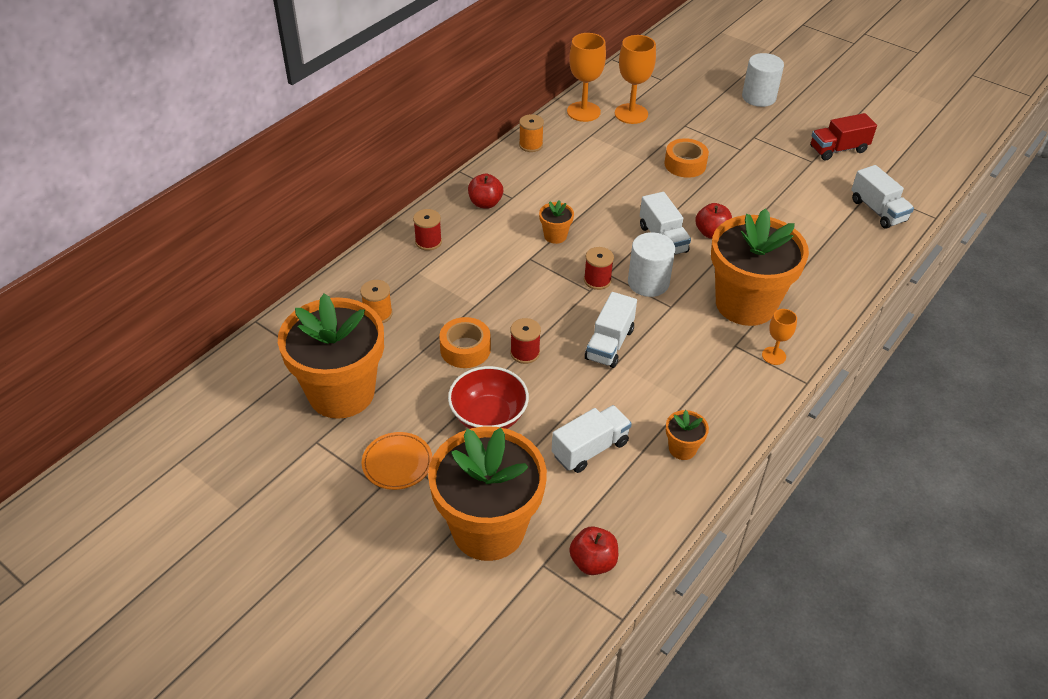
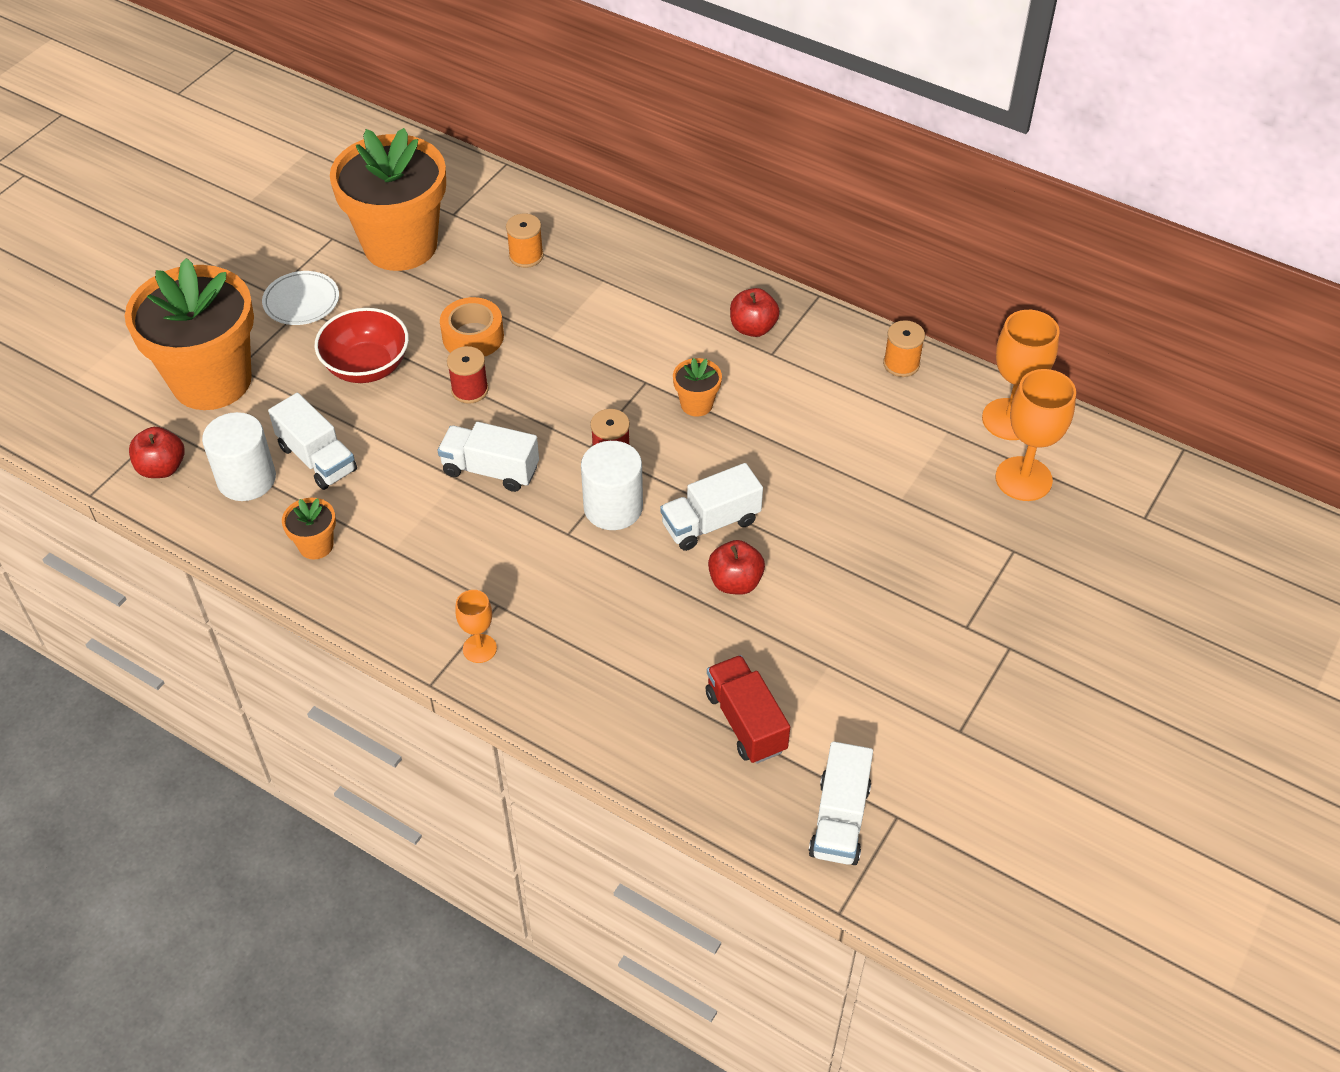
camera: 85 degrees right, 5 degrees up
orange plate [362,432,433,490] -> white plate [262,271,339,325]
red spool [413,209,442,251] -> none
orange tape [664,138,709,178] -> none
orange flower pot [711,208,809,326] -> none
white cylinder [742,53,784,107] -> white cylinder moved to [202,412,276,501]
red truck [810,113,877,160] -> red truck moved to [706,655,790,764]
white truck [851,165,914,229] -> white truck turned 45 degrees counterclockwise [809,741,873,865]

